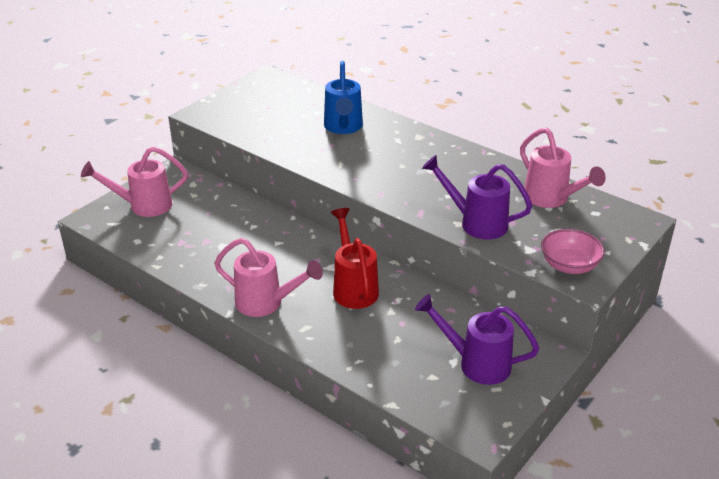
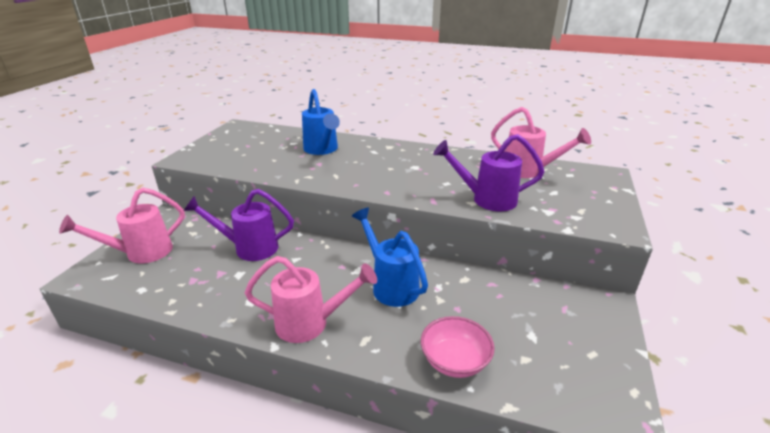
camera: 20 degrees left, 5 degrees down
red watering can [331,208,379,309] -> blue watering can [352,208,428,307]
purple watering can [415,294,539,385] -> purple watering can moved to [184,189,294,261]
pink bowl [541,229,605,274] -> pink bowl moved to [421,316,495,378]

